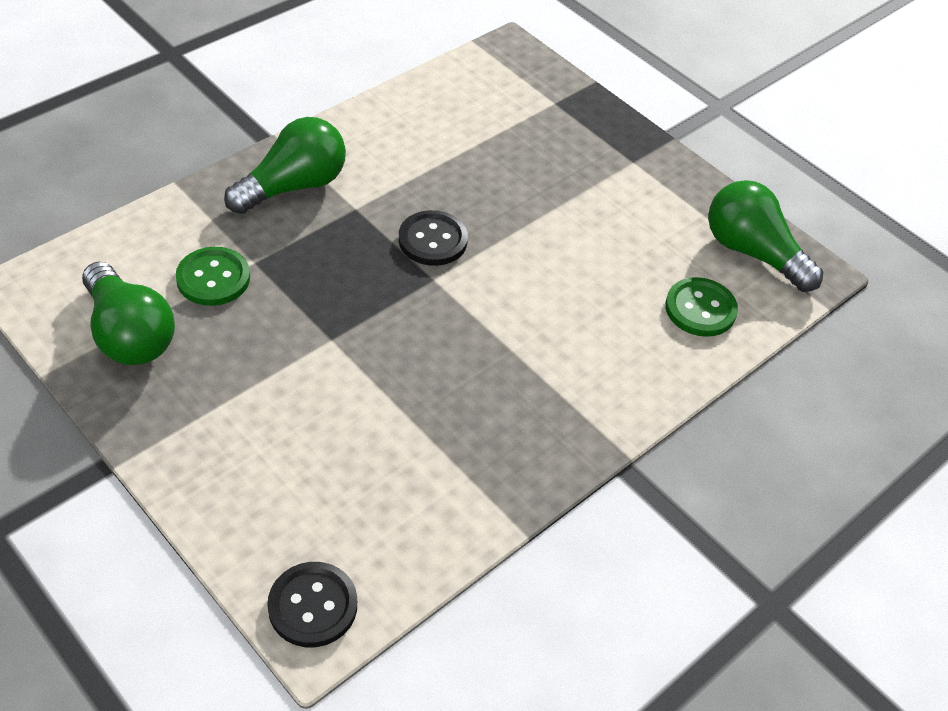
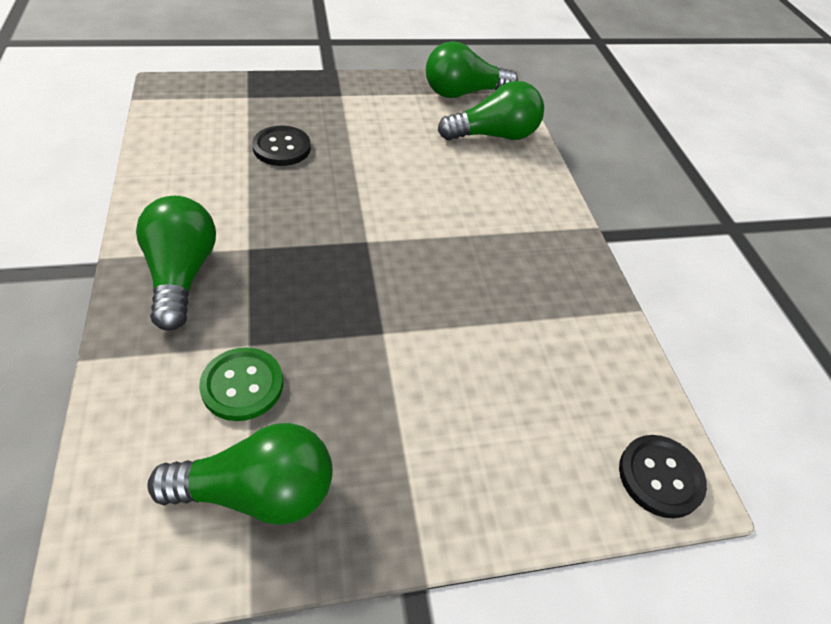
camera: 60 degrees left, 0 degrees up
black button [399,210,468,266] -> black button moved to [252,126,311,166]
green button [665,277,738,337] -> green light bulb [438,81,544,140]

